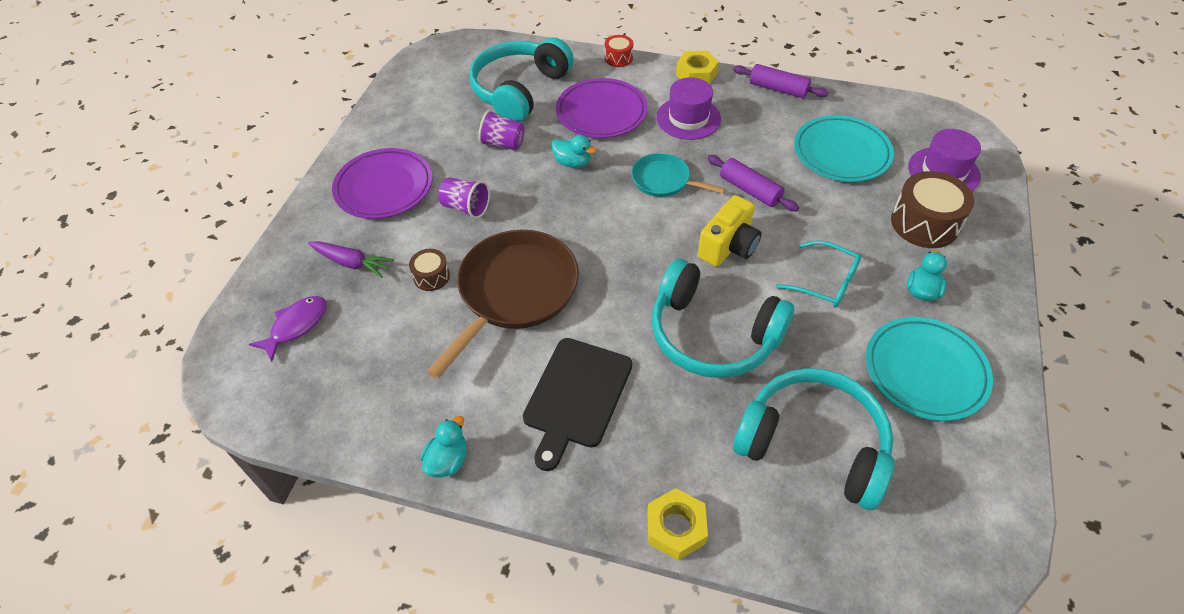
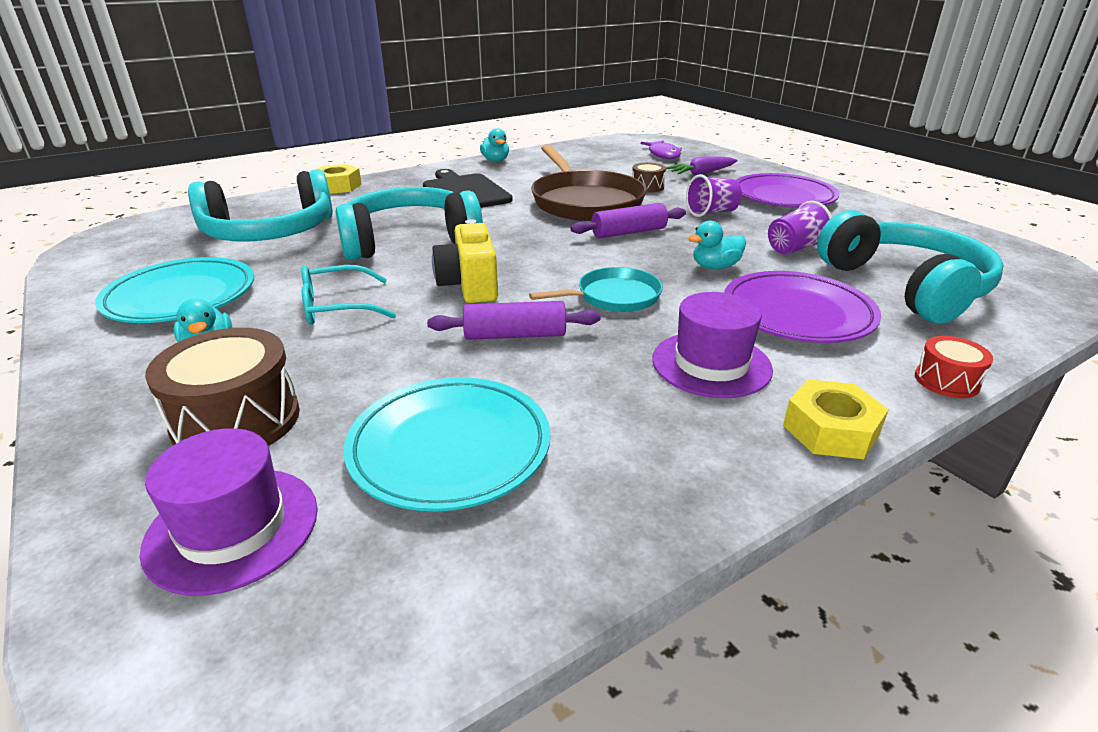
camera: 130 degrees right, 20 degrees down
purple rolling pin [733,64,829,98] -> purple rolling pin moved to [570,203,686,238]

